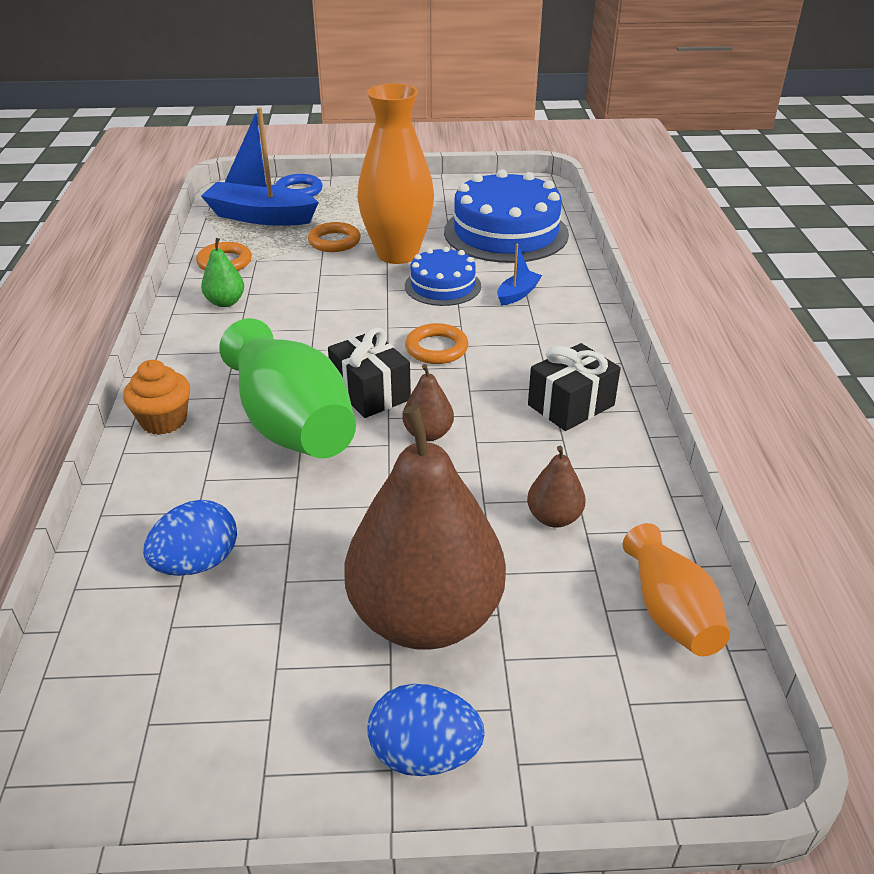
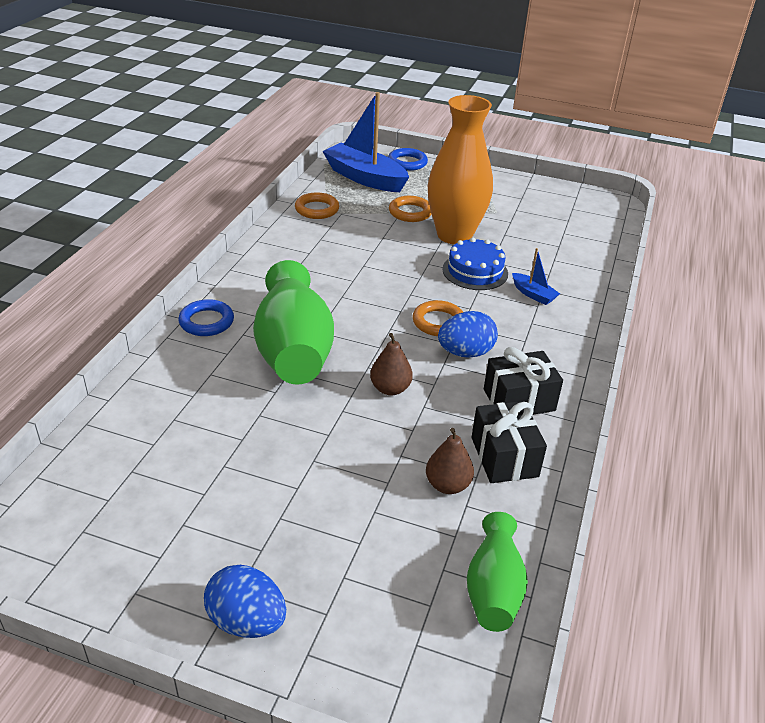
camera: 20 degrees right, 0 degrees up
orange cupcake [123,360,190,435] -> blue ring [178,299,234,336]
blue egg [143,500,237,576] -> blue egg moved to [438,311,498,358]
green pear [201,238,244,307] -> none
black gift [328,327,411,418] -> black gift moved to [471,401,547,483]
brown pear [344,405,506,650] -> none
blue cake [444,169,569,263] -> none
blue boat [497,244,542,306] -> blue boat turned 75 degrees clockwise [512,248,560,305]
orange vase [623,523,730,656] -> green vase [467,512,528,632]

